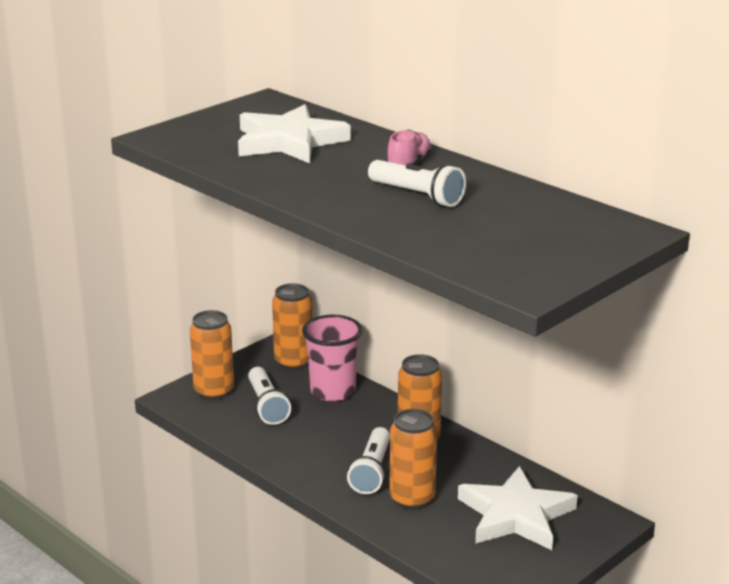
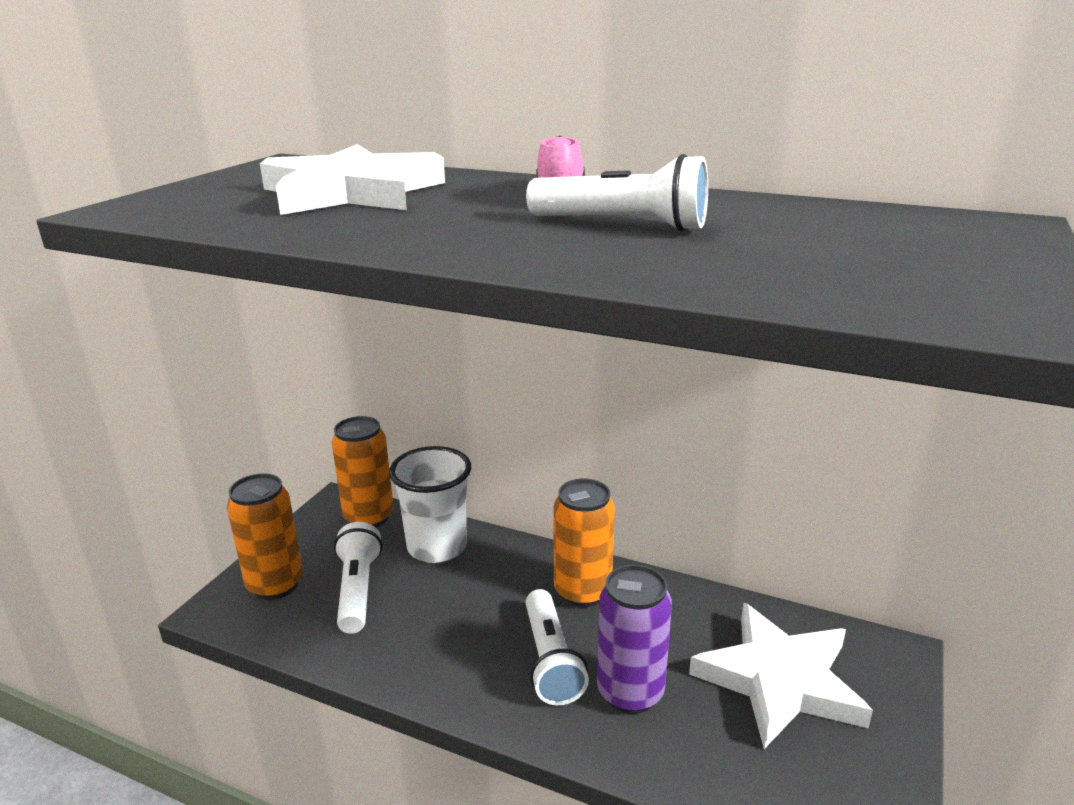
camera: 20 degrees left, 0 degrees up
white flashlight [248,367,291,425] -> white flashlight turned 150 degrees counterclockwise [334,522,382,634]
pink cup [302,315,362,402] -> white cup [389,446,471,563]
orange can [390,409,437,510] -> purple can [597,565,672,714]

